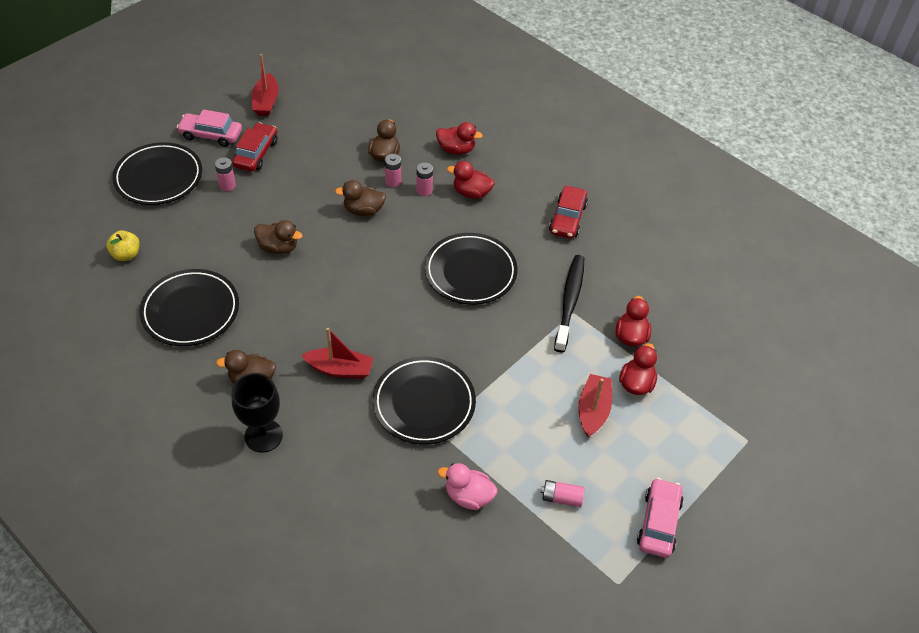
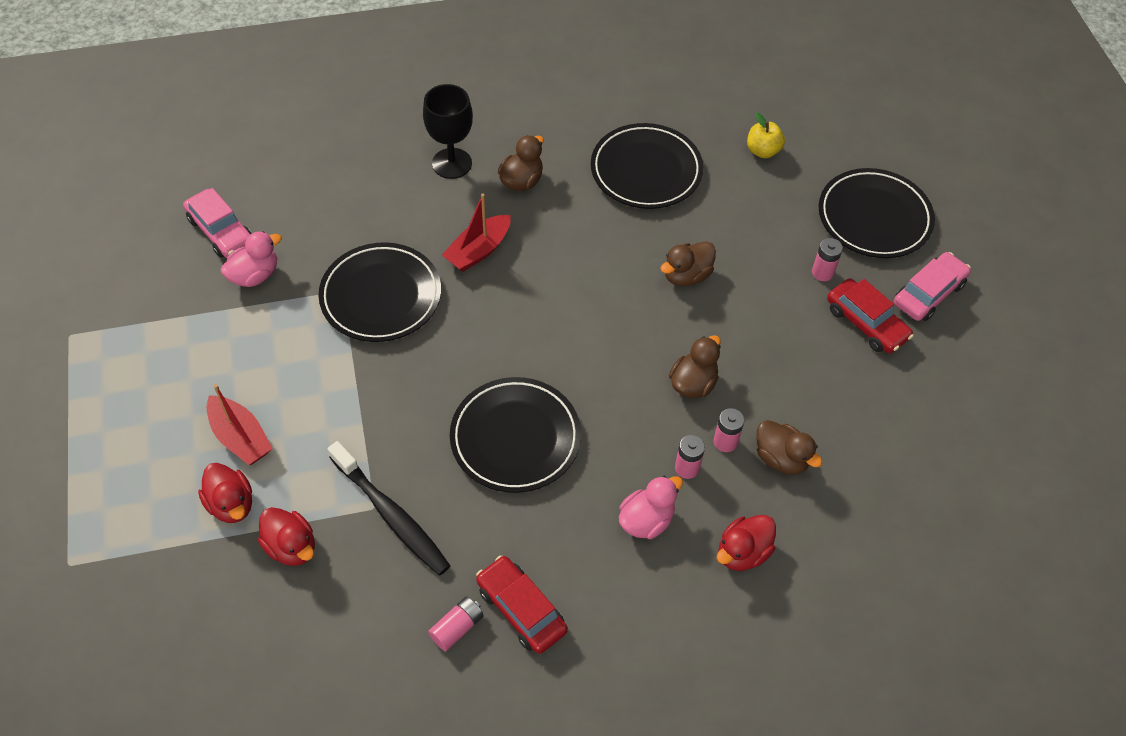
camera: 125 degrees right, 5 degrees up
red boat [252,54,279,116] -> none
red duck [447,161,495,199] -> pink duck [619,476,683,539]
pink battery [541,480,585,507] -> pink battery moved to [428,597,484,651]
pink car [637,478,684,558] -> pink car moved to [183,188,252,258]

